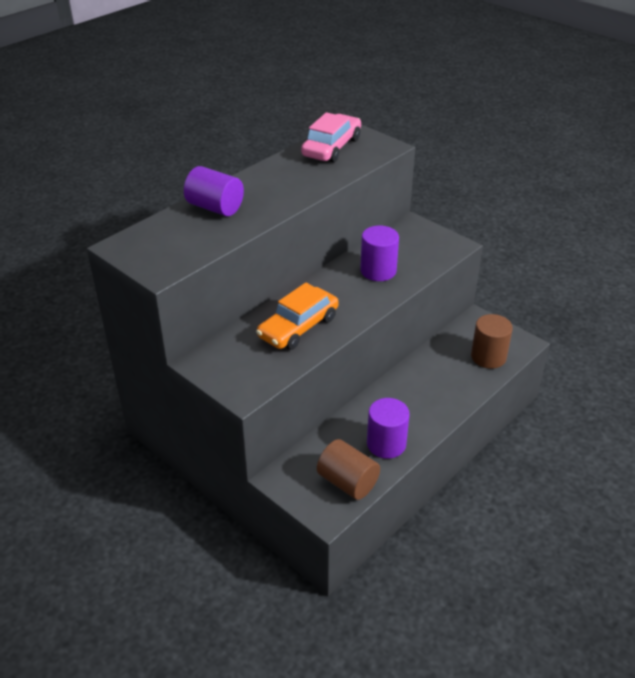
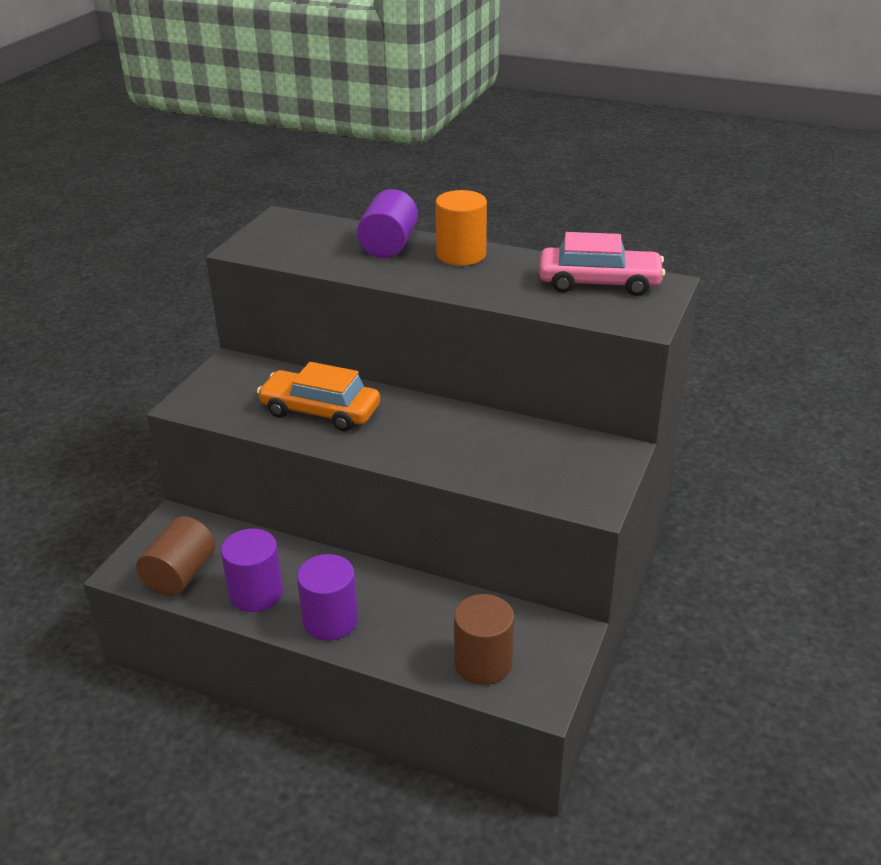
camera: 70 degrees right, 5 degrees down
purple cylinder [360,226,399,281] -> purple cylinder moved to [297,554,358,641]
none -> orange cylinder [435,190,487,266]

